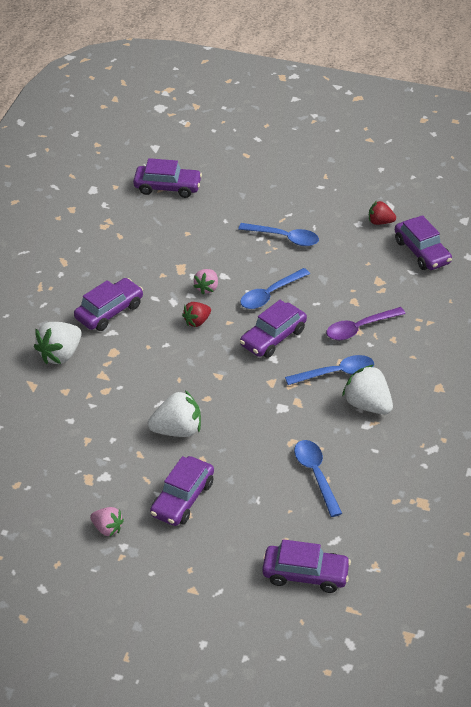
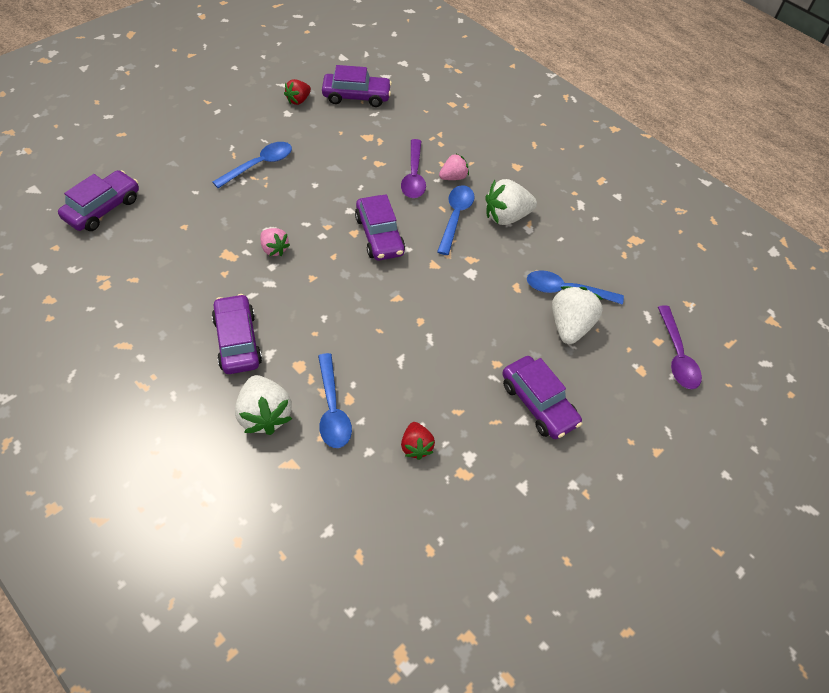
camera: 65 degrees left, 10 degrees up
pink strawberry [90,507,124,536] -> pink strawberry moved to [439,153,469,180]
white strawberry [148,390,201,437] -> white strawberry moved to [552,286,603,344]
red strawberry [182,302,211,327] -> red strawberry moved to [401,422,435,460]
blue spoon [240,268,310,309] -> blue spoon moved to [318,353,352,448]
purple car [262,539,351,593] -> purple spoon [658,306,702,389]

